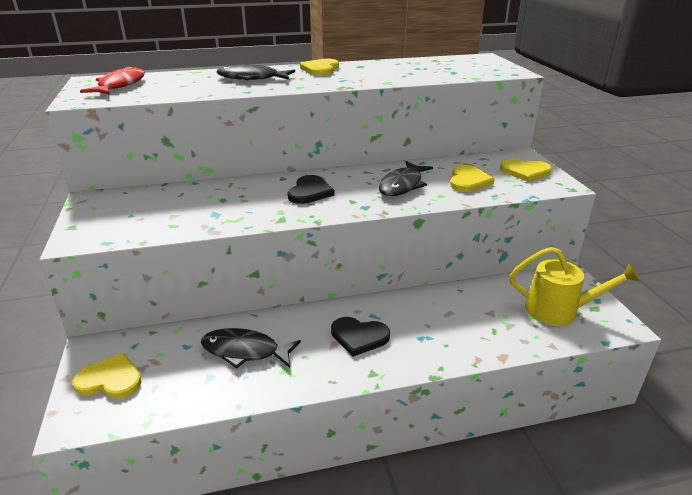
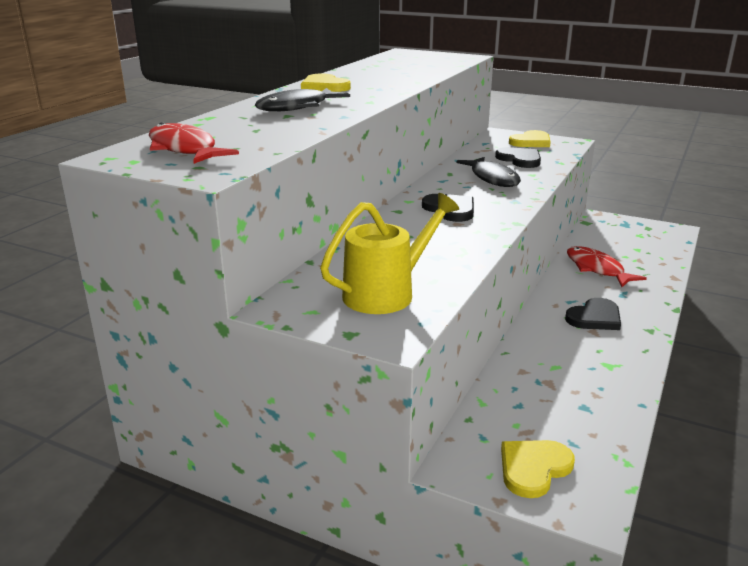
camera: 50 degrees left, 5 degrees down
black fish [201,328,301,369] -> none
yellow heart [450,165,495,192] -> black heart [495,147,541,168]
yellow watering can [510,247,640,326] -> yellow watering can moved to [320,193,459,314]
none -> red fish [567,246,647,287]

